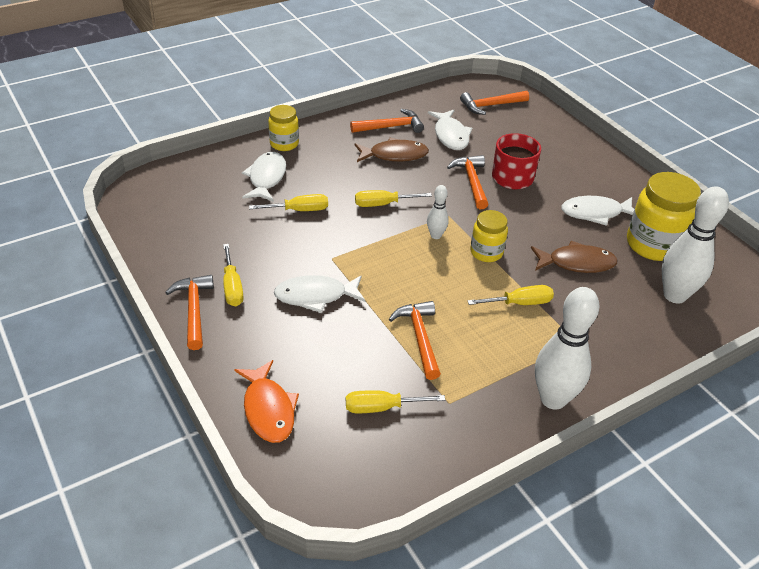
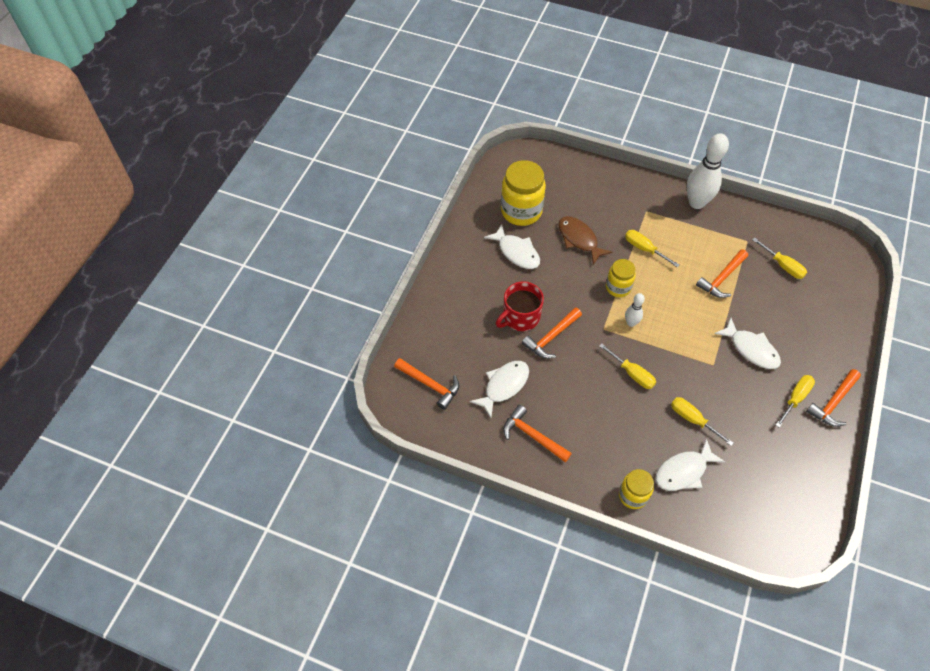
camera: 125 degrees left, 15 degrees up
orange fish [234,360,299,443] -> none
brown fish [355,137,429,162] -> none
white bowling pin [662,186,729,304] -> none

